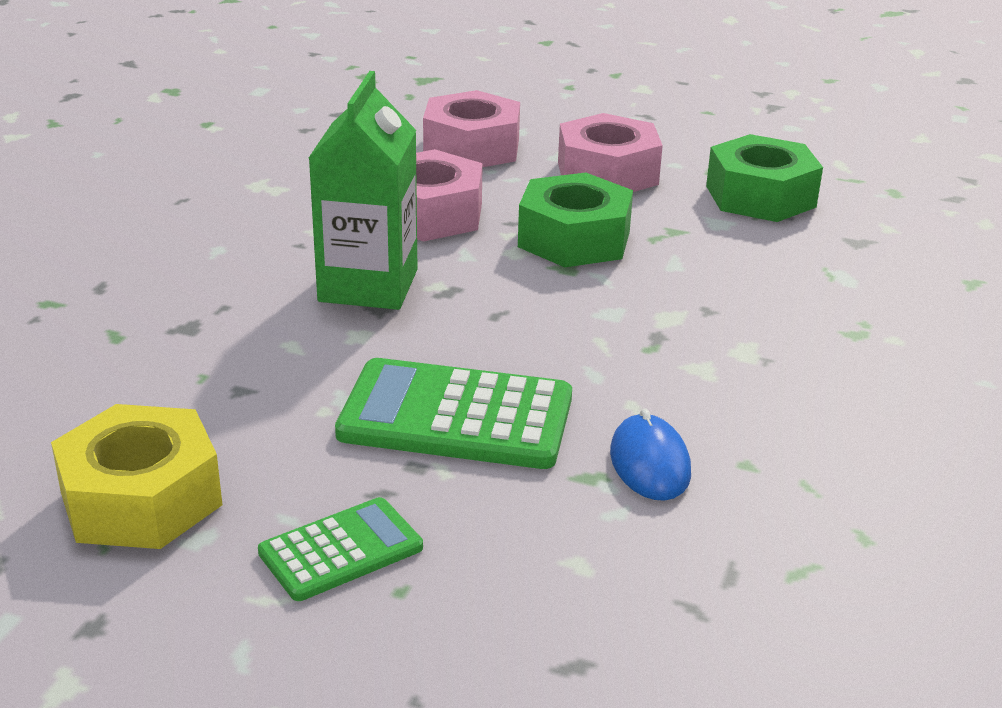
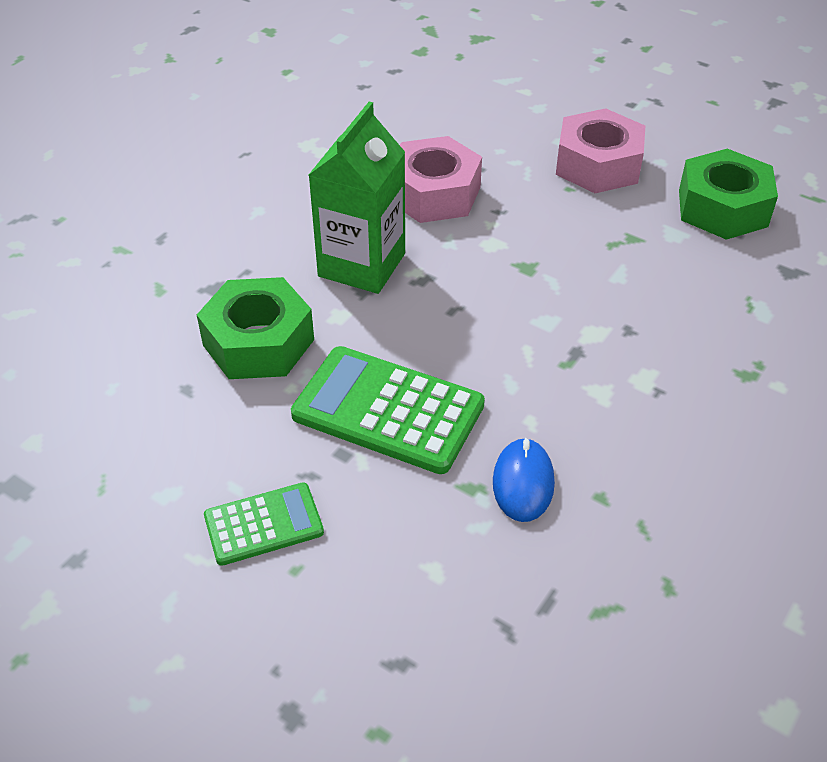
camera: 15 degrees right, 15 degrees up
yellow nut [51,404,222,549] -> none
pink nut [423,90,520,167] -> none
green nut [518,173,633,267] -> green nut moved to [197,277,314,379]

